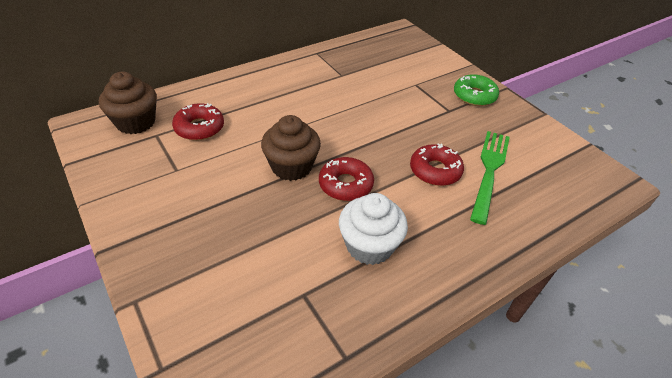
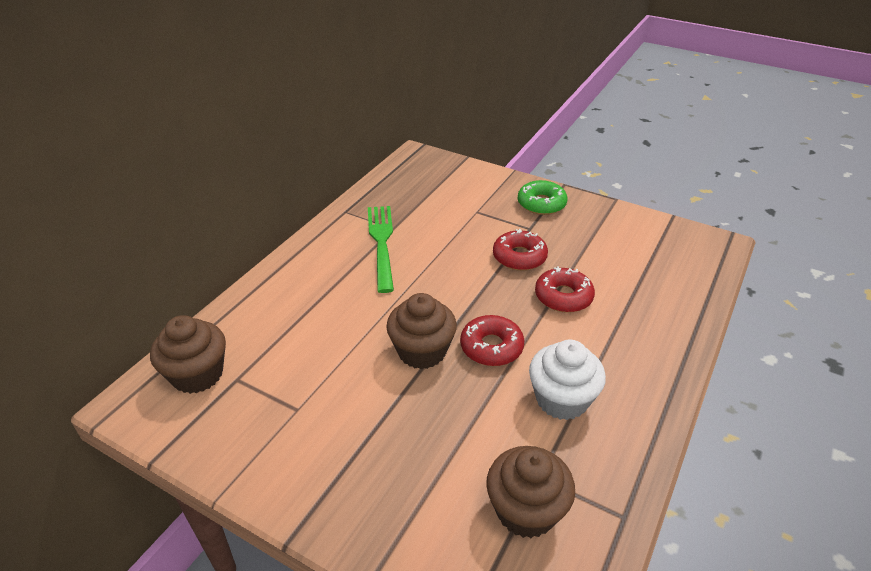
camera: 25 degrees left, 5 degrees down
red donut [172,103,224,141] -> red donut moved to [493,229,548,271]
green fork [470,131,510,225] -> green fork moved to [368,206,394,293]
none -> brown cupcake [486,446,575,538]

